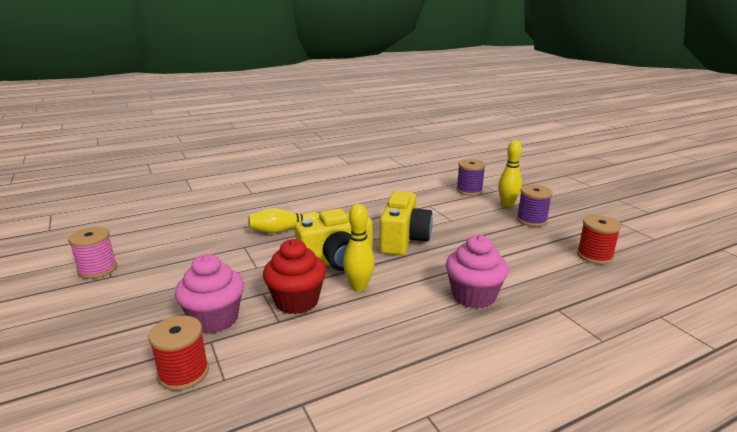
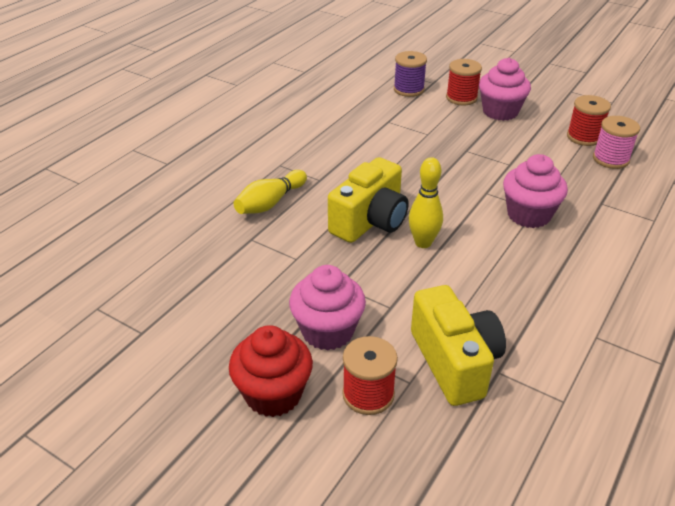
camera: 30 degrees left, 15 degrees up
pink spool [68,227,117,279] -> pink spool moved to [593,116,640,169]
red cupcake [263,239,326,314] -> red cupcake moved to [229,325,313,417]
yellow camera [380,191,433,256] -> yellow camera moved to [411,285,506,406]
yellow bowling pin [498,140,522,207] -> red spool [446,59,482,105]
purple spool [517,185,553,227] -> pink cupcake [479,58,531,121]

